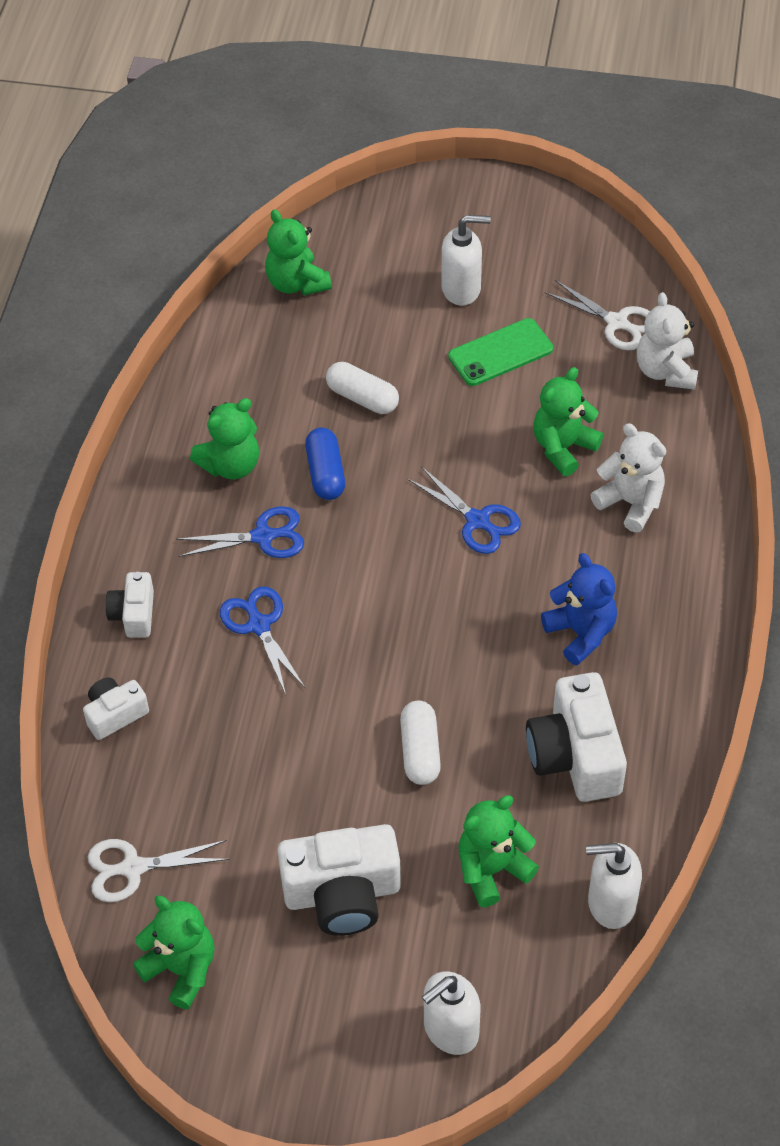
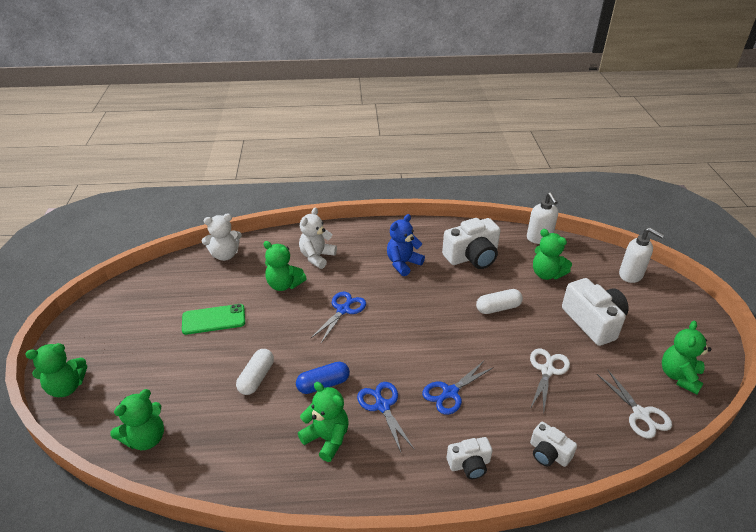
camera: 105 degrees left, 15 degrees down
white soap dispenser [441,215,491,306] -> none
green phone [448,318,553,386] -> green phone turned 60 degrees counterclockwise [182,304,245,335]
white scissors [545,280,650,350] -> white scissors moved to [530,349,570,412]
none -> green teddy bear [25,343,87,397]

